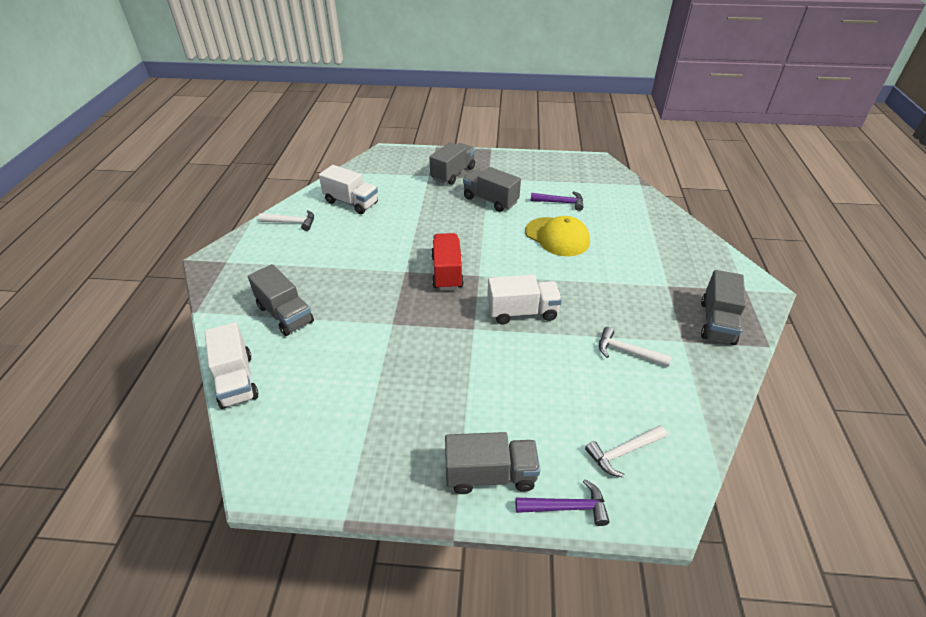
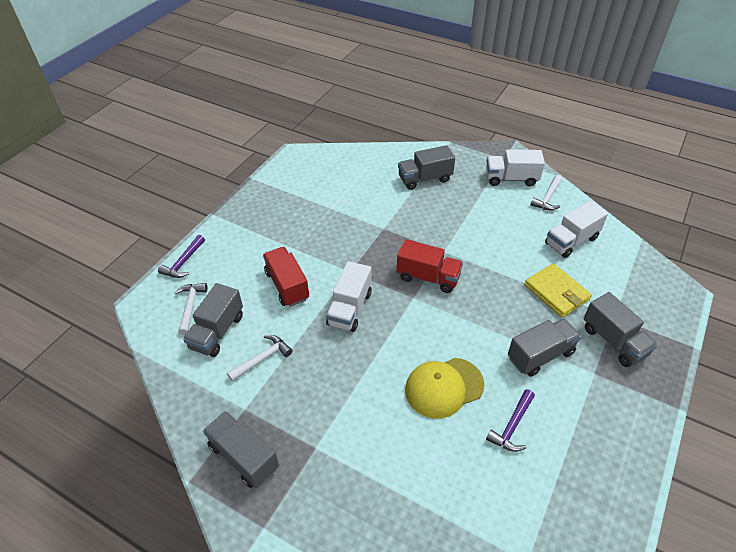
camera: 115 degrees right, 5 degrees up
white truck [205,322,259,409] -> white truck moved to [486,149,545,186]
grey truck [445,432,540,494] -> grey truck moved to [183,283,243,357]
none -> red truck [263,247,309,307]
none -> yellow wallet [524,263,592,318]

